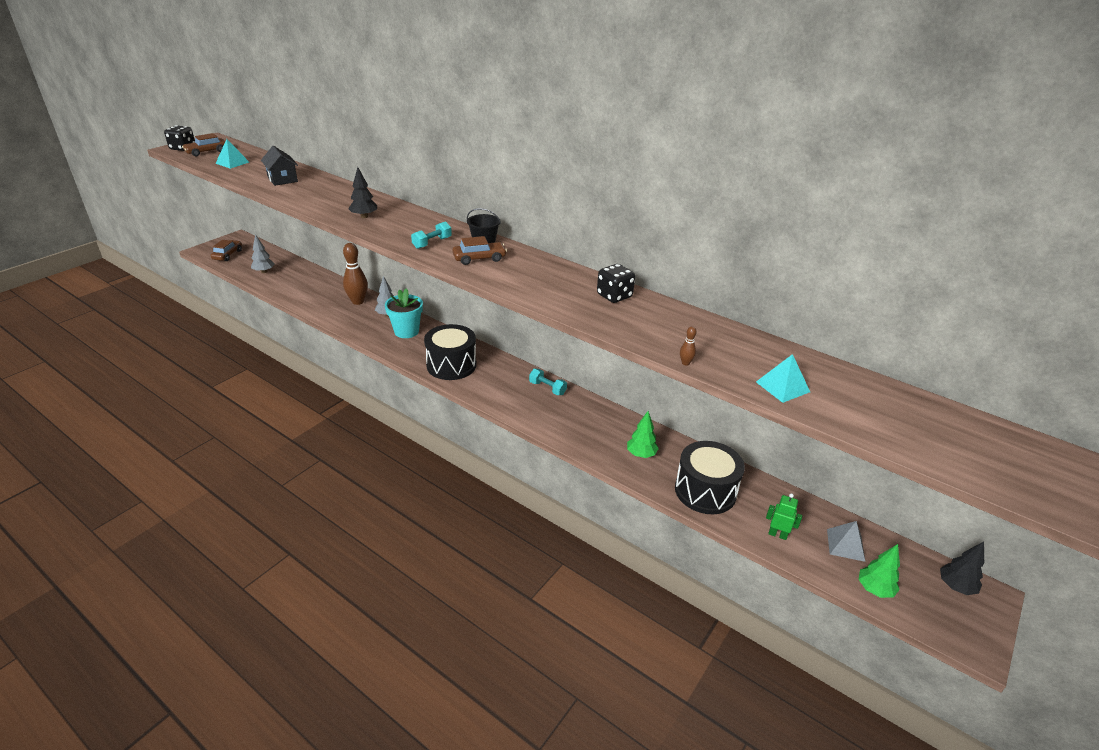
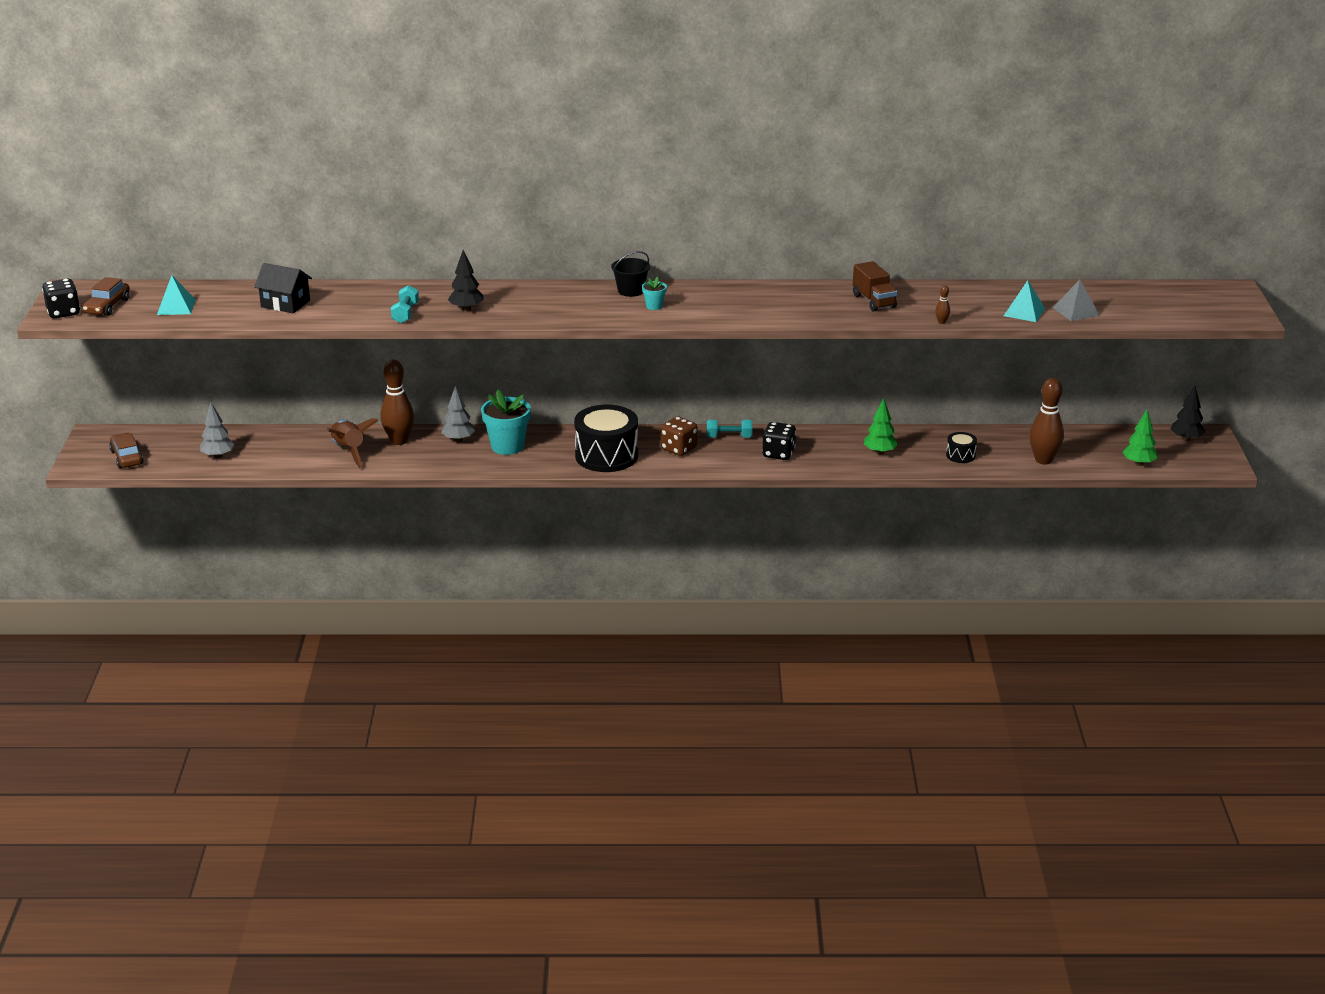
camera: 35 degrees left, 5 degrees down
turquoise dumbbell [411,221,452,249] -> turquoise dumbbell moved to [391,285,419,323]
brown car [452,236,507,265] -> turquoise flower pot [642,276,667,310]
black dice [597,264,635,303] -> black dice moved to [762,422,796,460]
black drum [675,441,745,514] -> black drum [946,432,977,463], size x0.46
green robot [766,493,802,540] -> brown bowling pin [1029,378,1064,465]
grey pyramid [827,521,865,562] -> grey pyramid moved to [1053,280,1100,321]
none -> brown rocket [327,418,379,468]
none -> brown dice [661,416,697,456]
none -> brown truck [853,261,898,312]

